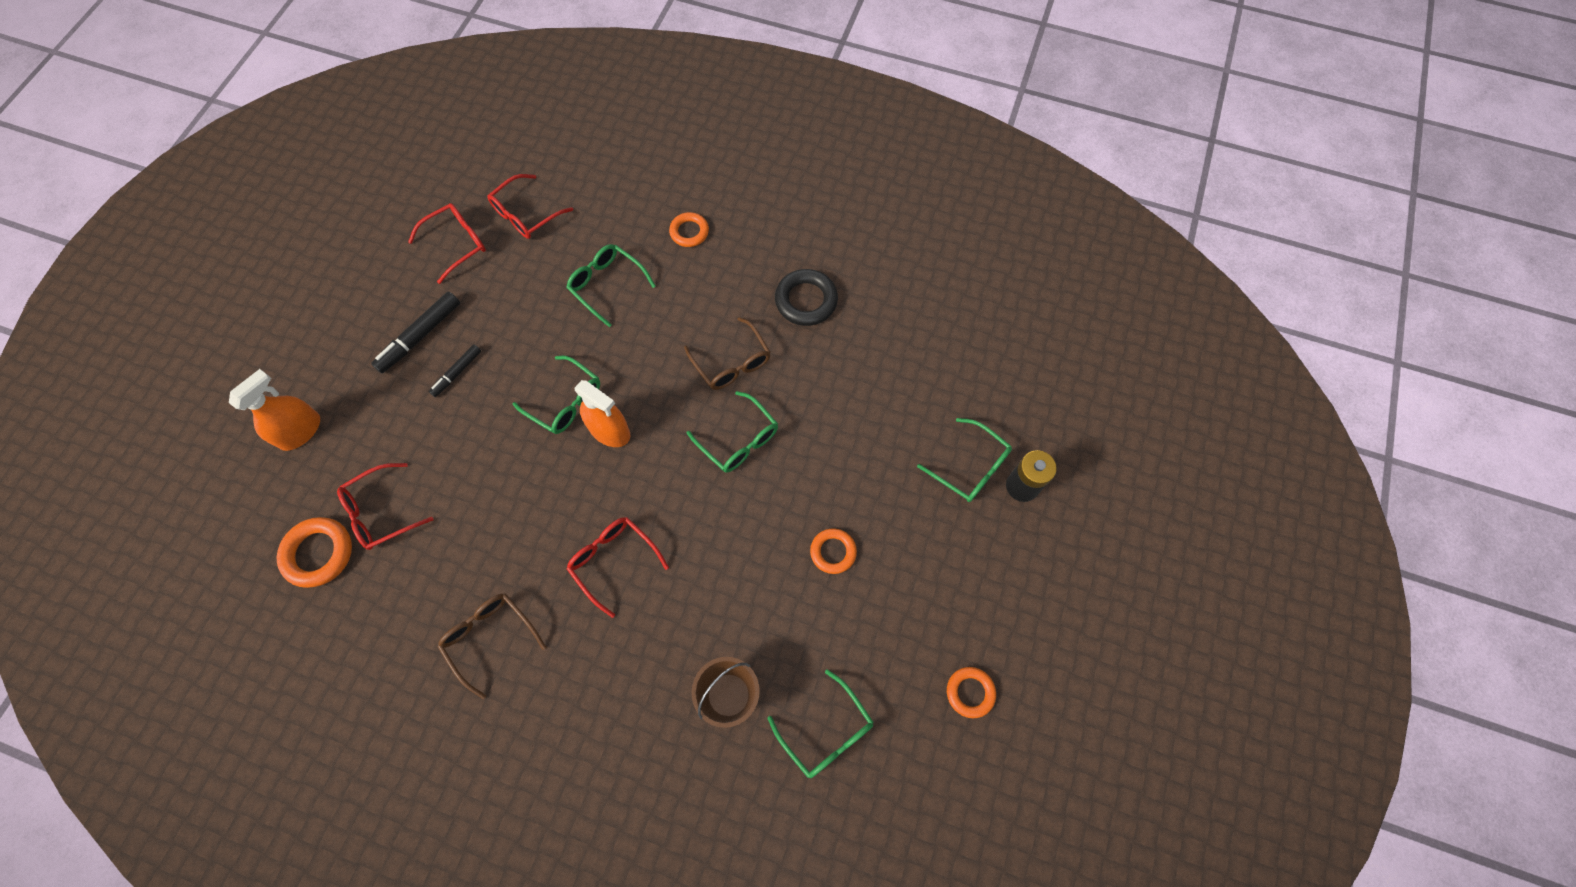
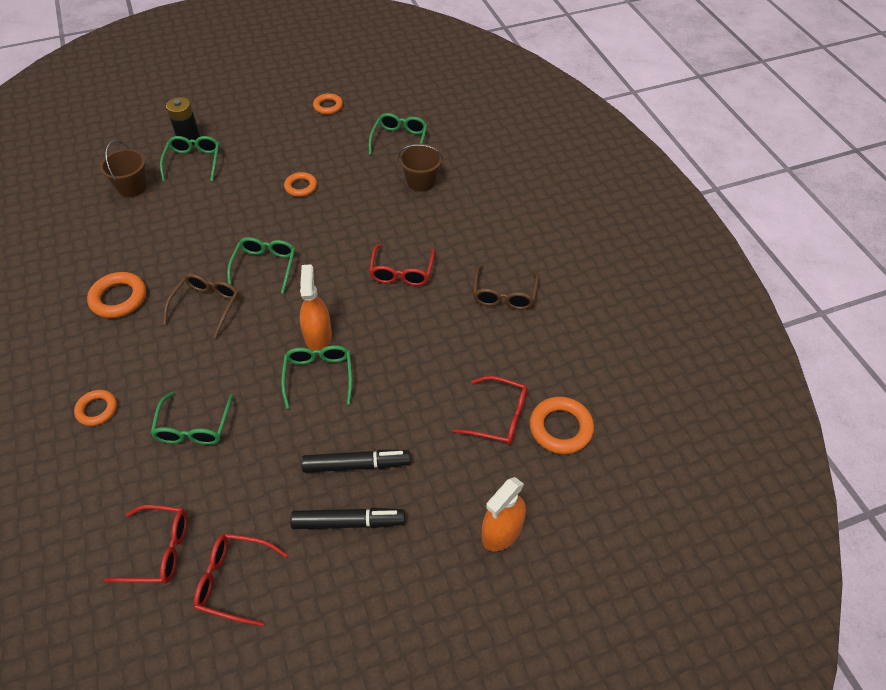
camera: 130 degrees left, 15 degrees down
orange spray bottle [229,369,320,451] -> orange spray bottle turned 45 degrees counterclockwise [482,477,526,551]
black marker [429,344,481,397] -> black marker [301,450,411,473], size x1.64
black ring [775,269,838,326] -> orange ring [87,272,146,318]
none -> brown bucket [100,140,147,197]

